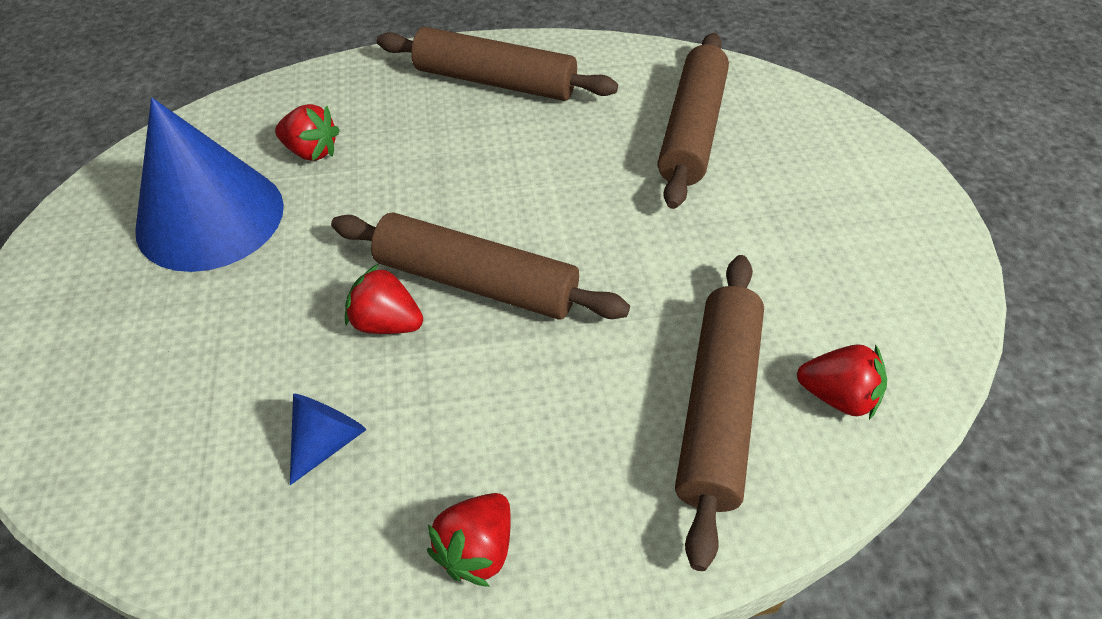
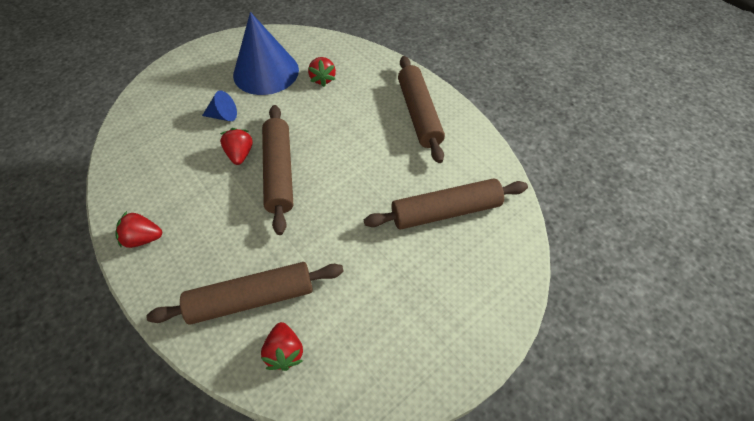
camera: 60 degrees right, 5 degrees up
blue cone [290,394,366,485] -> blue cone moved to [202,91,237,121]

